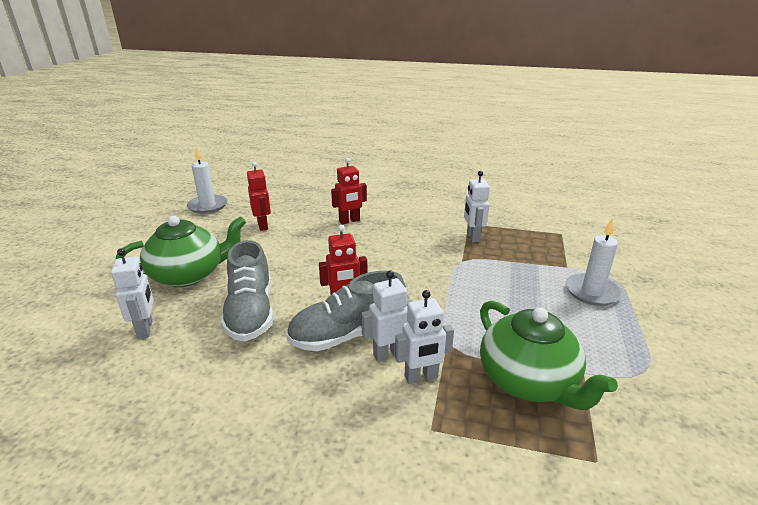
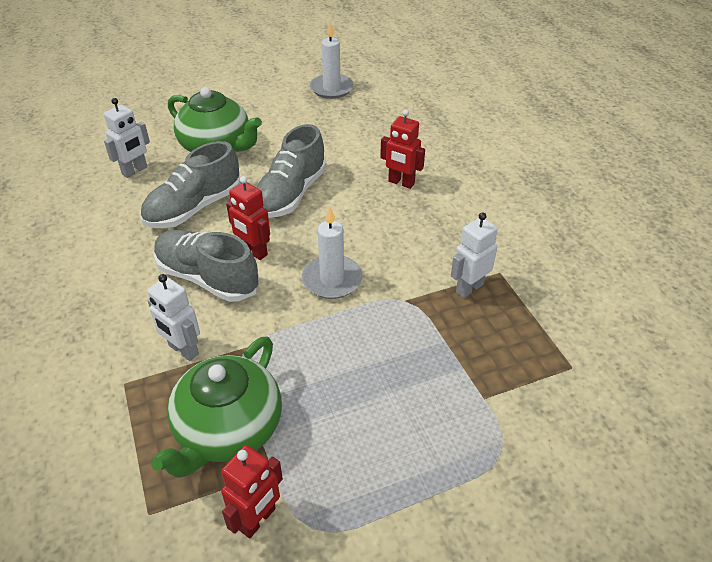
camera: 55 degrees right, 15 degrees up
red robot [247,162,271,231] -> red robot moved to [221,445,283,538]
white robot [361,270,413,362] -> none
white candle [566,218,622,306] -> white candle moved to [302,206,363,299]
none -> grey shoe [256,124,327,218]

